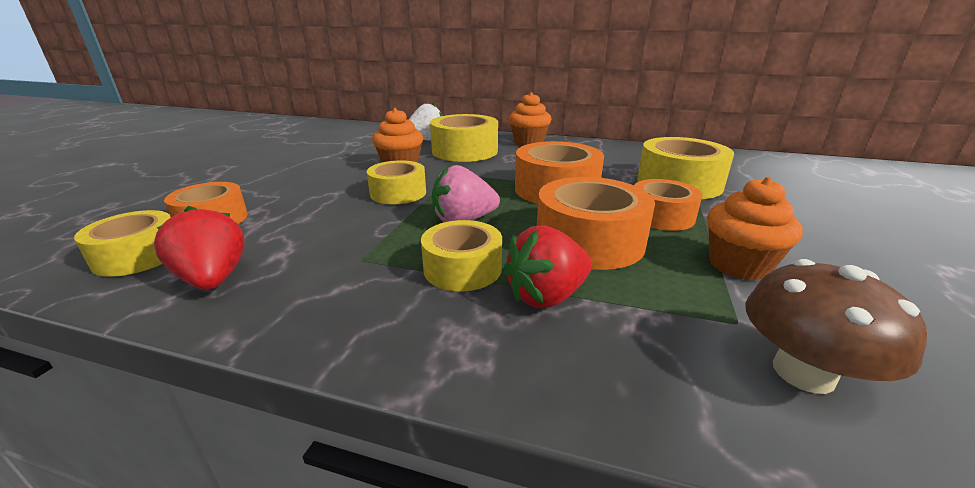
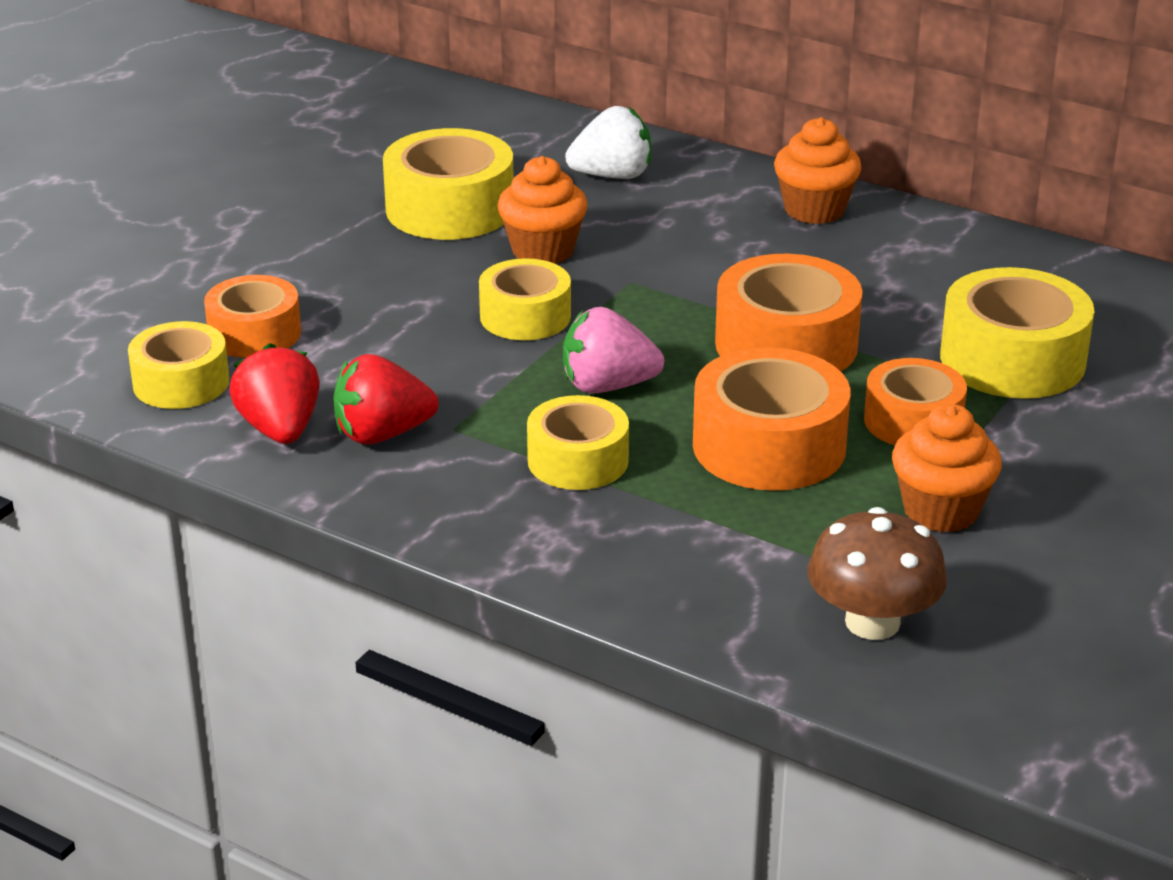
camera: 15 degrees right, 5 degrees up
yellow tape [430,114,498,162] -> yellow tape moved to [383,128,514,240]
red strawberry [503,226,592,308] -> red strawberry moved to [334,354,439,445]

